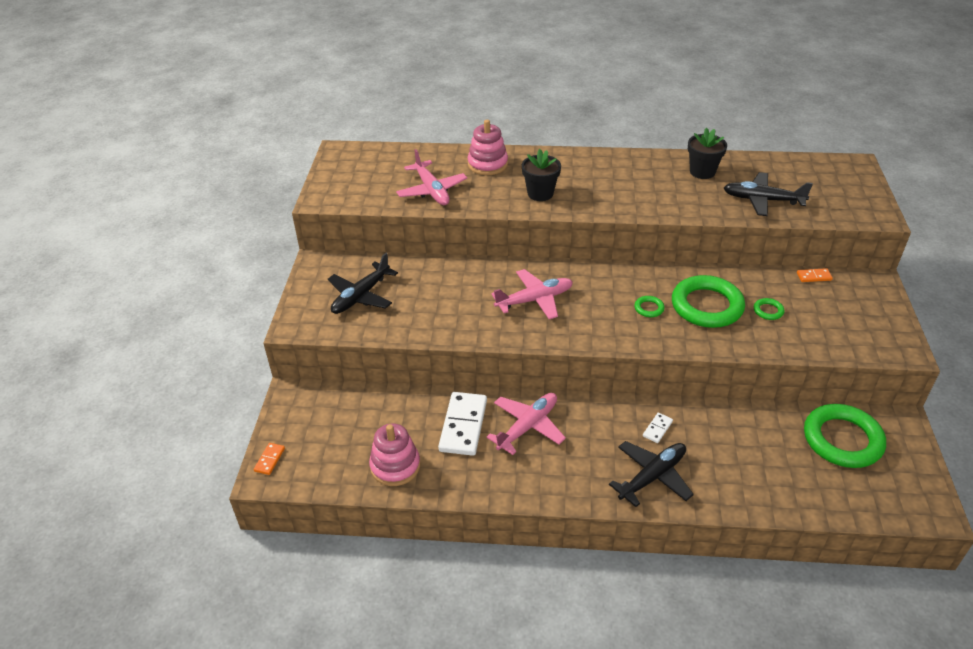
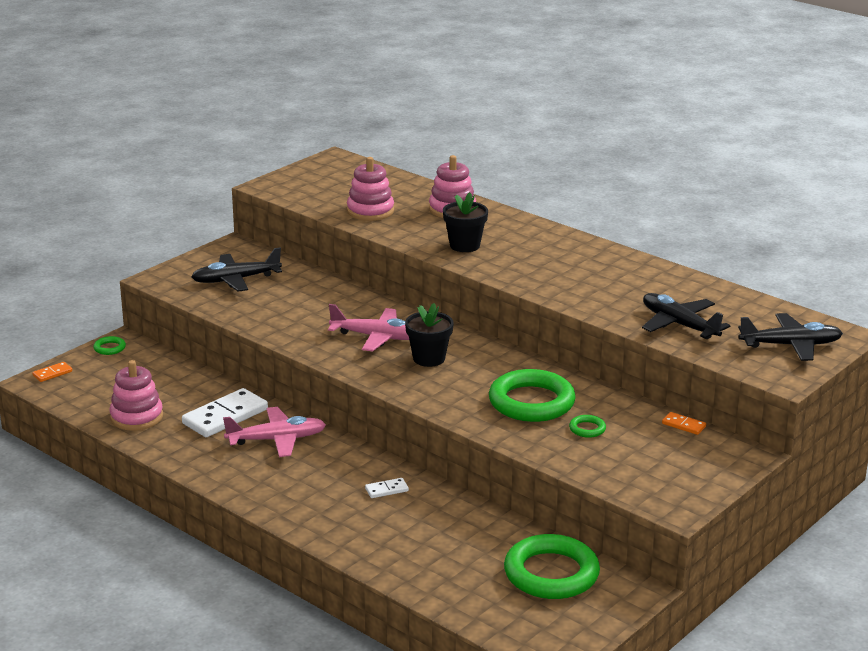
camera: 35 degrees right, 15 degrees down
pink plane [396,149,467,205] -> pink stacking toy [347,157,394,221]
black plane [609,441,694,507] -> black plane moved to [738,313,843,361]
green ring [634,296,665,317] -> green ring moved to [93,336,126,355]
black flower pot [688,128,727,179] -> black flower pot moved to [405,303,454,367]

